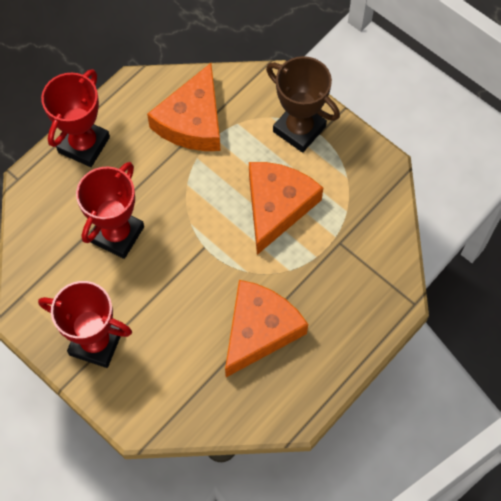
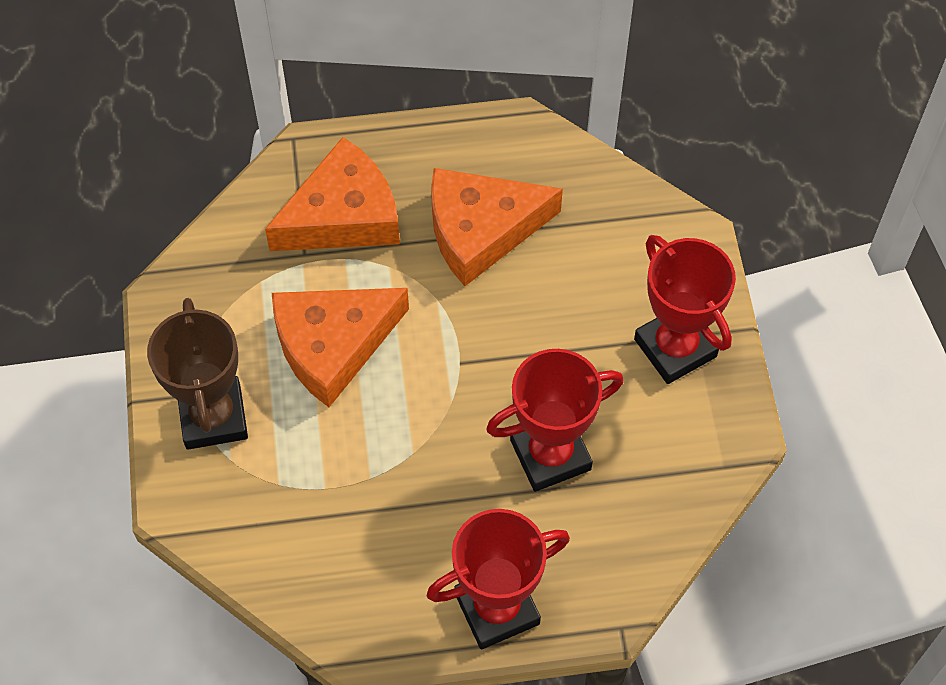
camera: 140 degrees left, 5 degrees down
orange cheese [147,63,221,151] -> orange cheese moved to [265,137,400,251]

